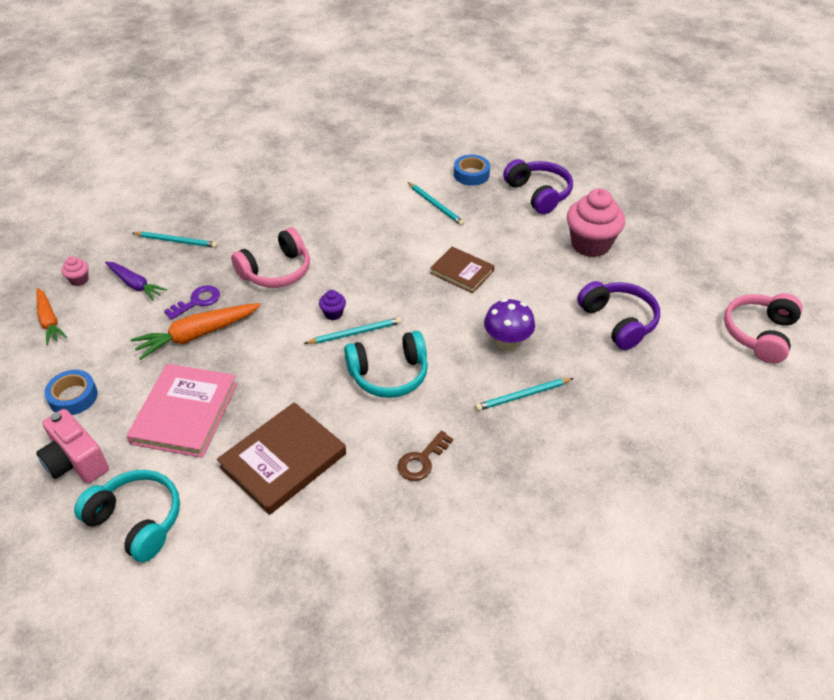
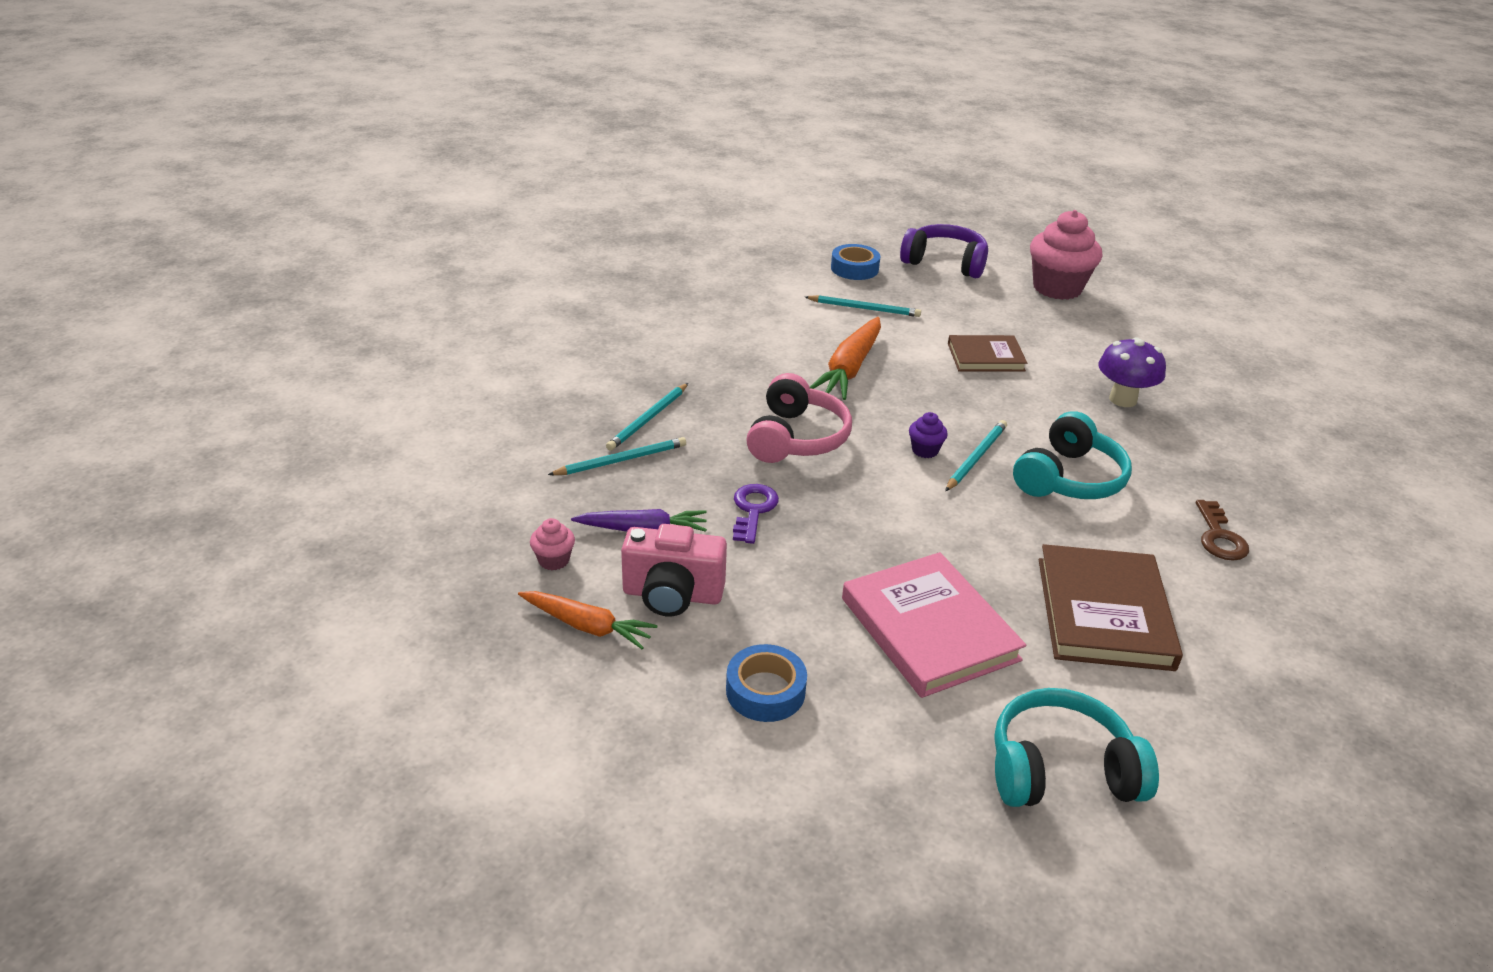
camera: 40 degrees left, 10 degrees down
pink camera [36,409,109,483] -> pink camera moved to [621,524,727,617]
orange carrot [131,303,261,360] -> orange carrot moved to [810,317,881,400]
turquoise pencil [475,378,574,411] -> turquoise pencil moved to [606,383,688,451]
purple headphones [577,281,660,350] -> none
pink headphones [724,293,803,364] -> none

